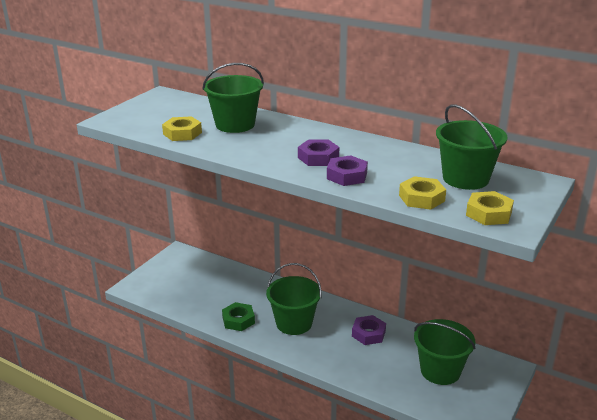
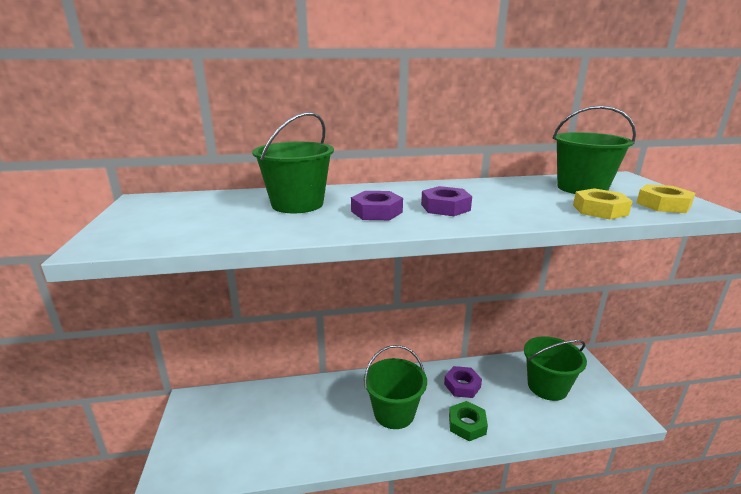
camera: 40 degrees left, 5 degrees down
yellow nut [162,116,202,141] -> none
green nut [222,302,255,331] -> green nut moved to [449,401,488,441]
purple nut [327,155,368,186] -> purple nut moved to [351,191,403,220]

